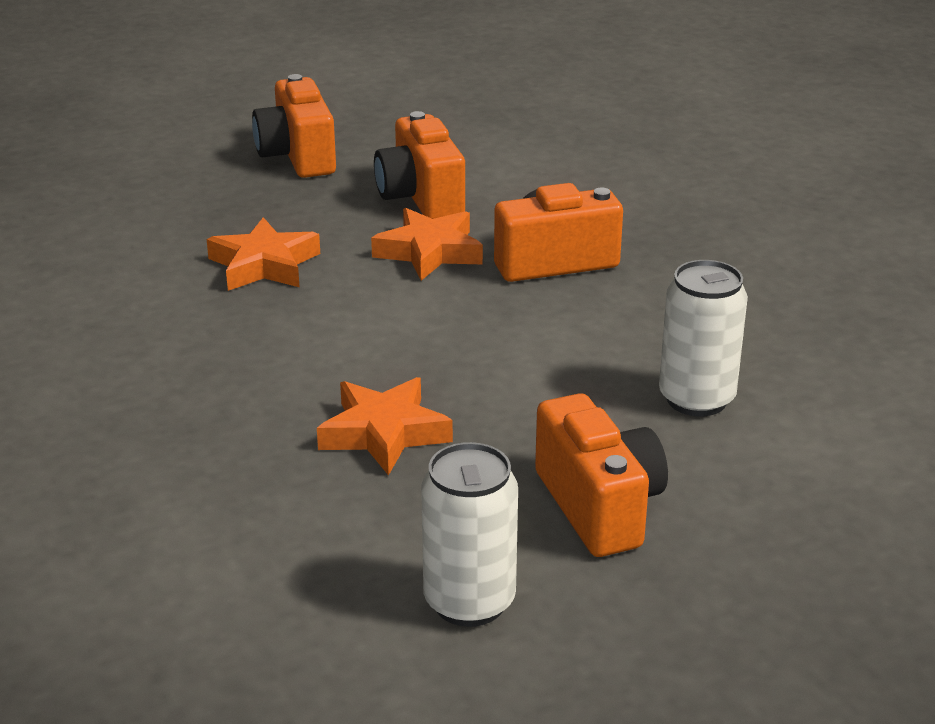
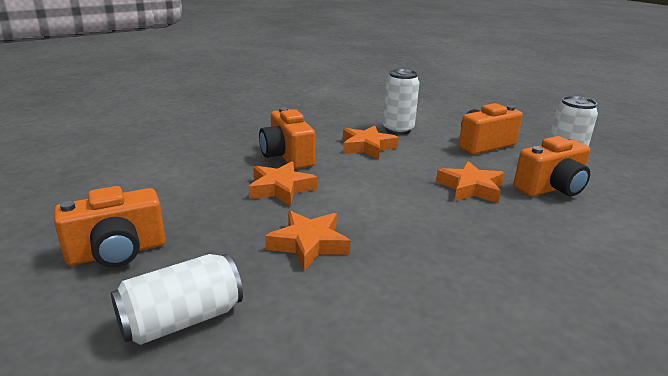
camera: 100 degrees left, 5 degrees down
orange camera [374,111,465,219] -> orange camera moved to [513,136,590,197]
none -> white can [111,254,243,345]
none -> orange star [343,126,399,159]

